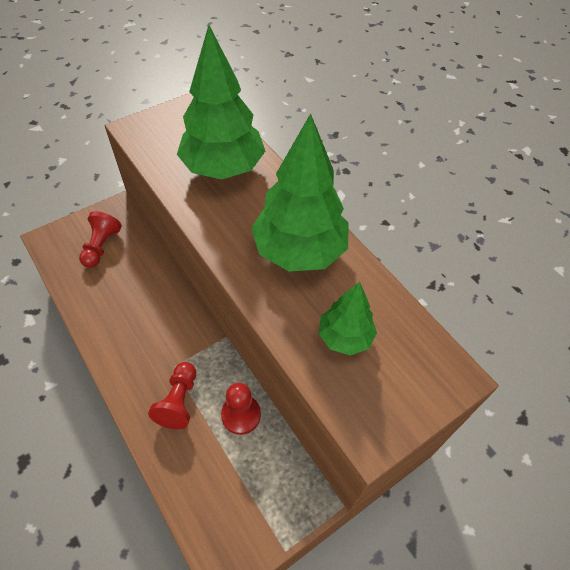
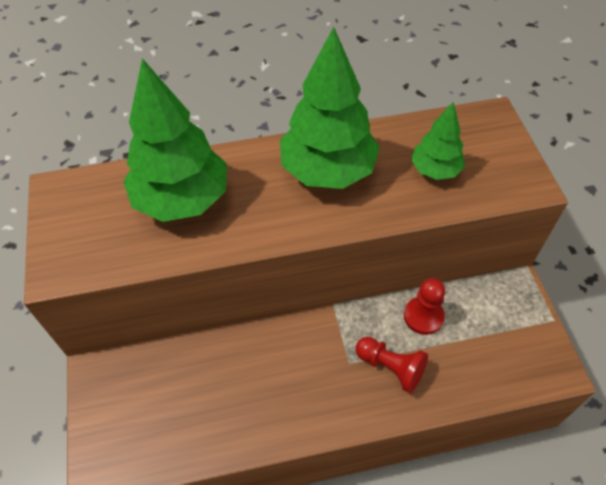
camera: 65 degrees left, 0 degrees up
red pawn [79,211,122,268] -> none

